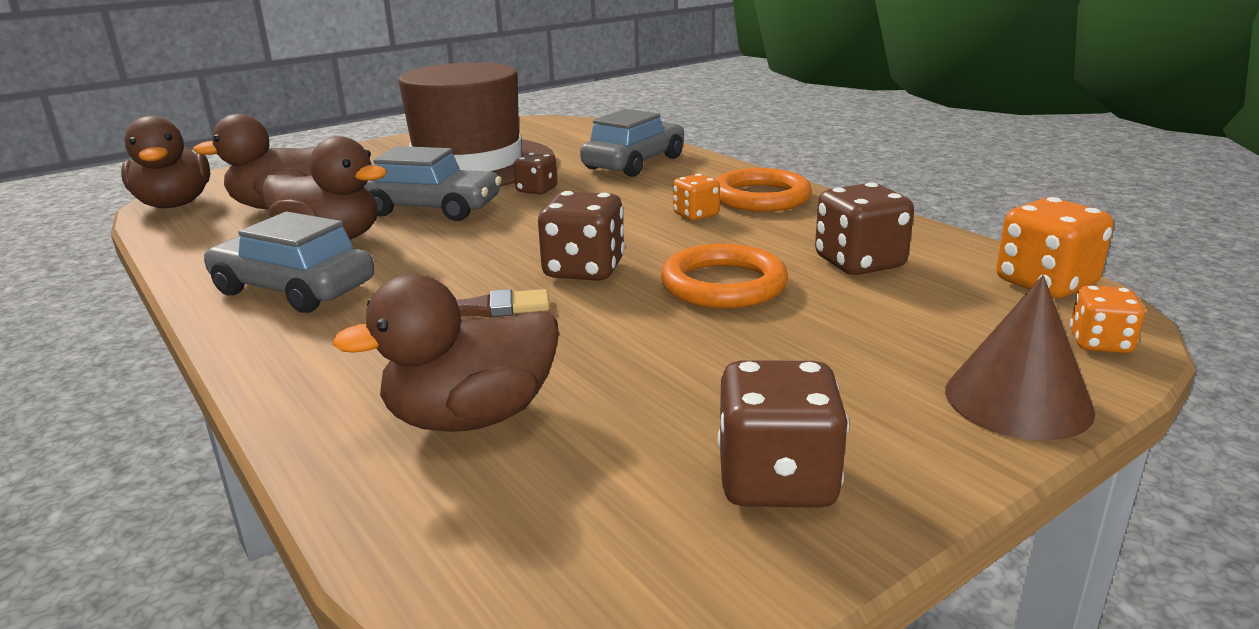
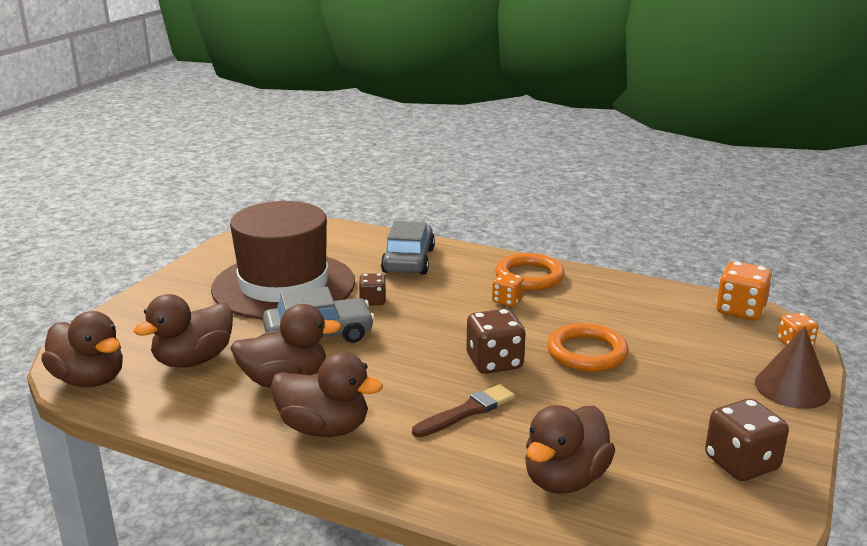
camera: 30 degrees left, 0 degrees up
grey car [204,212,374,313] -> brown duck [271,352,383,437]
brown dice [815,182,914,275] -> none

